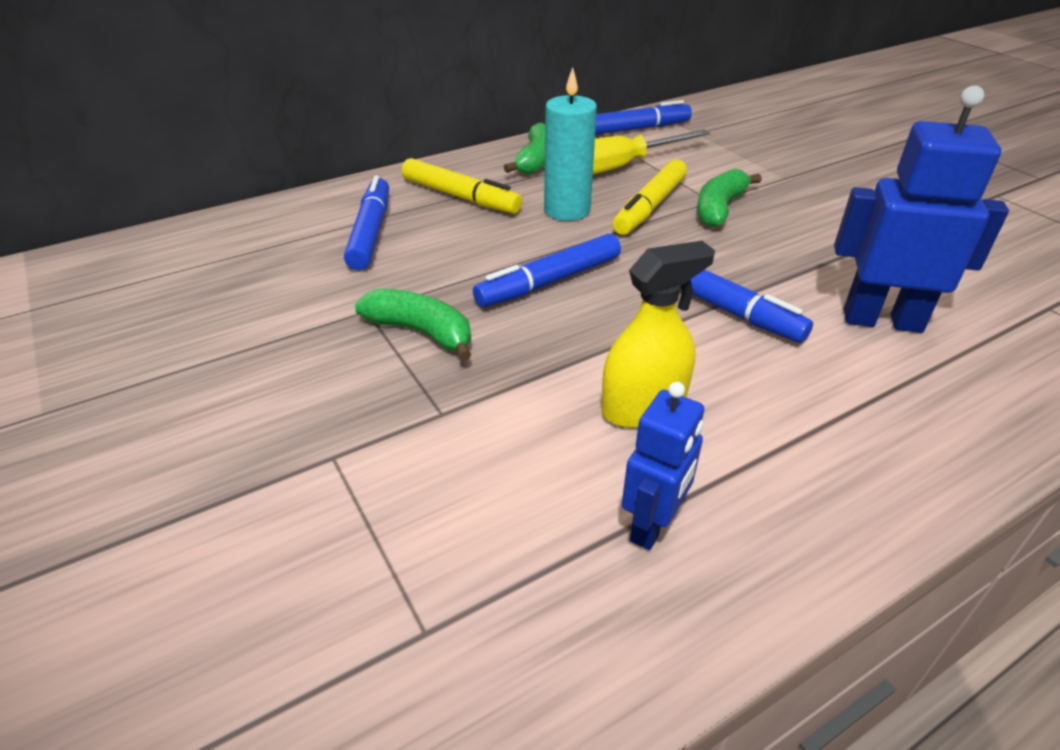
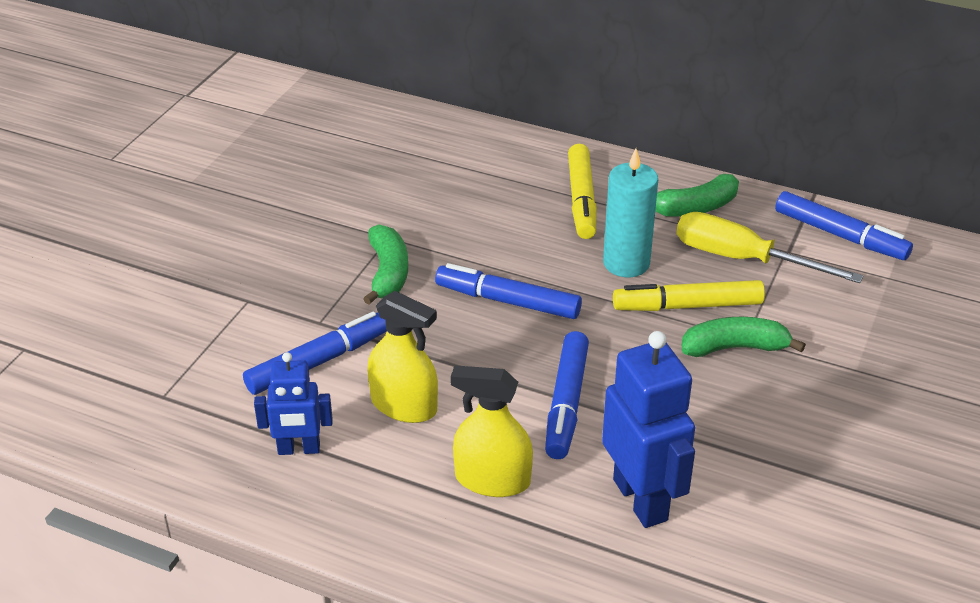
camera: 55 degrees right, 0 degrees up
blue marker [344,176,389,270] -> blue marker moved to [243,311,387,395]
none -> yellow spray bottle [450,365,533,497]

